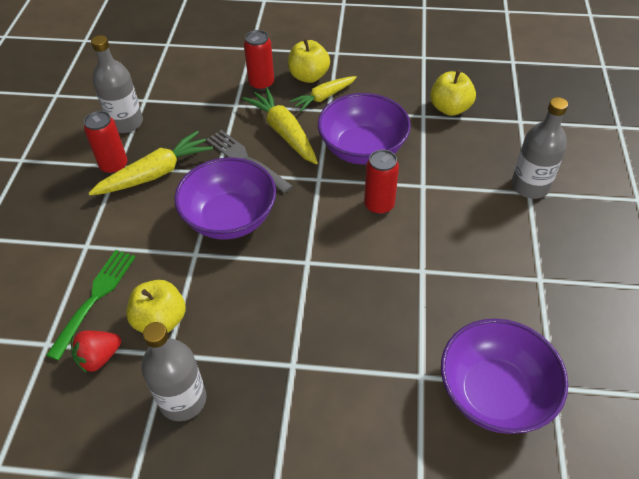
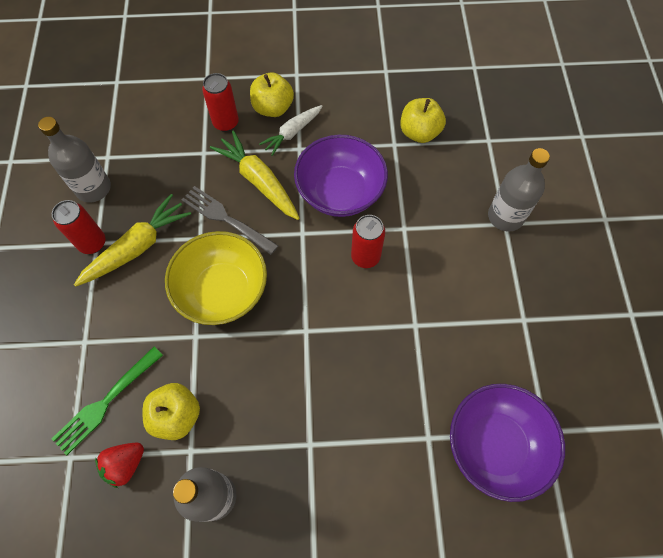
camera: 10 degrees left, 15 degrees up
green fork [46,250,135,360] -> green fork turned 150 degrees counterclockwise [52,347,163,455]
purple bowl [174,158,276,239] -> yellow bowl [165,231,267,325]
yellow carrot [290,76,357,112] -> white carrot [259,105,322,156]

